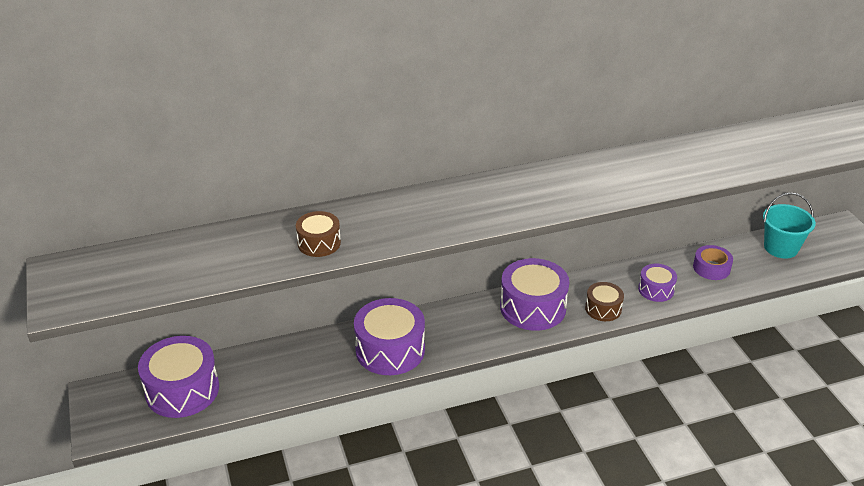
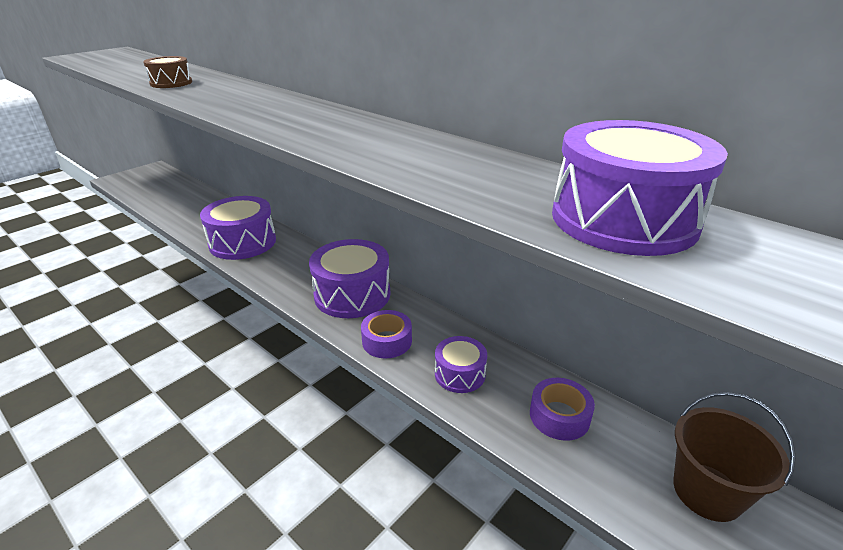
camera: 60 degrees right, 5 degrees down
purple drum [138,336,219,418] -> purple drum moved to [552,120,728,256]
brown drum [585,282,624,321] -> purple tape [361,310,412,358]
turquoise bucket [763,193,816,258] -> brown bucket [673,392,796,522]

